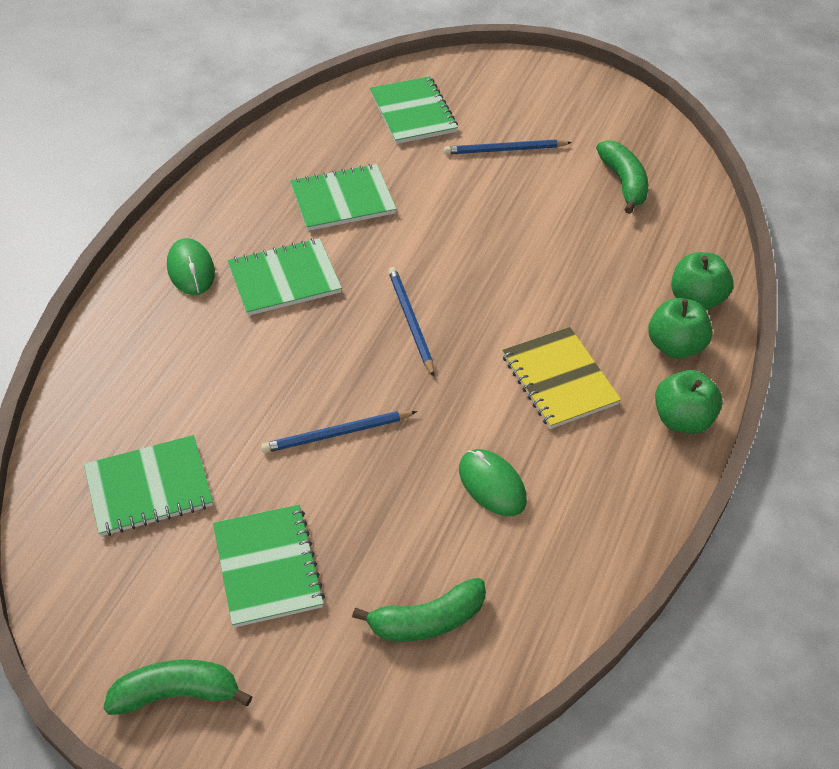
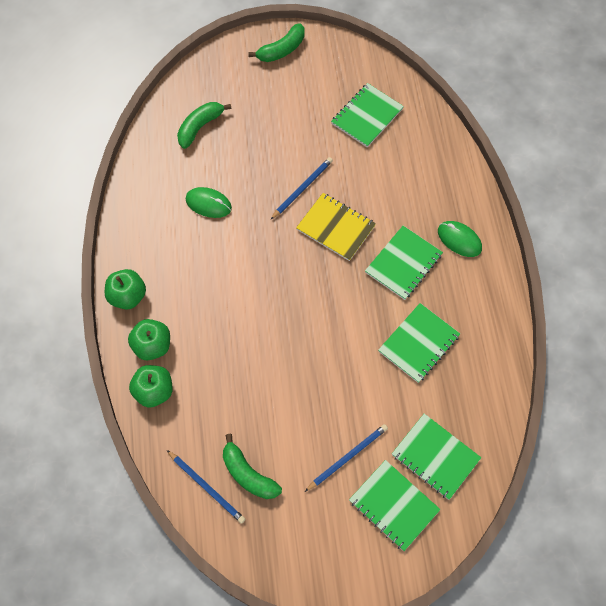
camera: 150 degrees right, 15 degrees up
green notebook [213,505,325,628] -> green notebook moved to [349,460,441,551]
blue pencil [388,267,434,377] -> blue pencil moved to [167,450,245,524]
yellow notebook [502,327,621,429] -> yellow notebook moved to [296,193,376,261]

